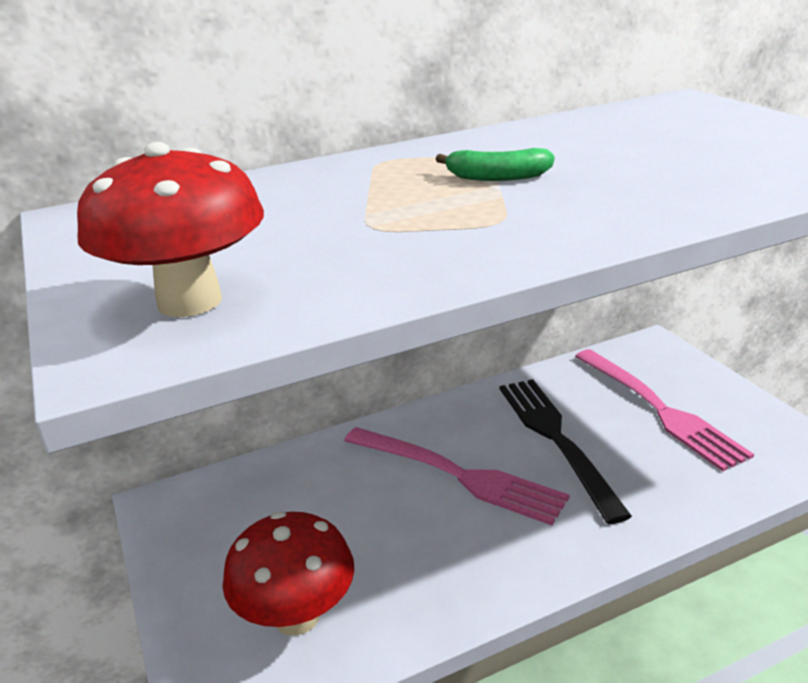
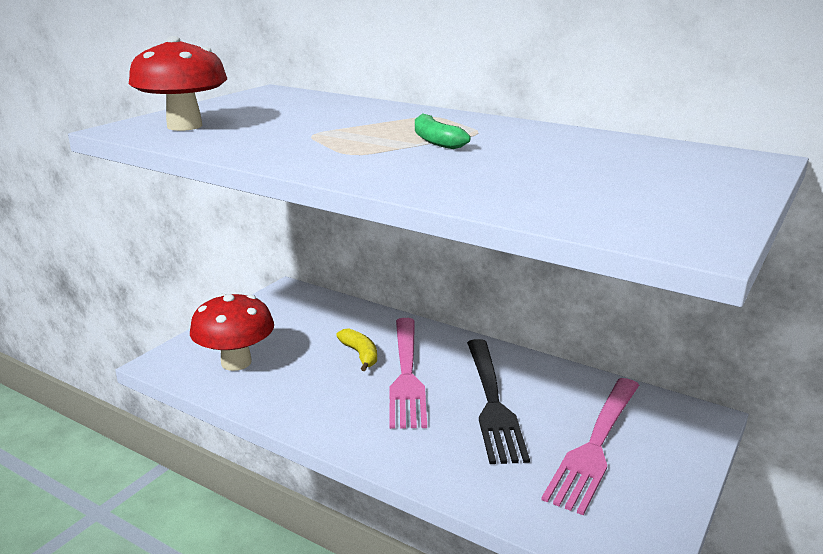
camera: 55 degrees right, 5 degrees down
black fork [500,379,632,524] -> black fork turned 135 degrees clockwise [467,339,530,464]
none -> yellow banana [336,328,377,371]

